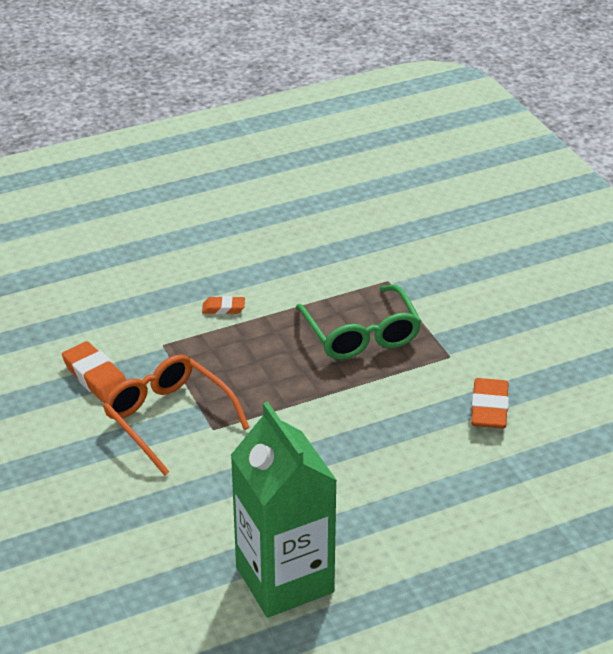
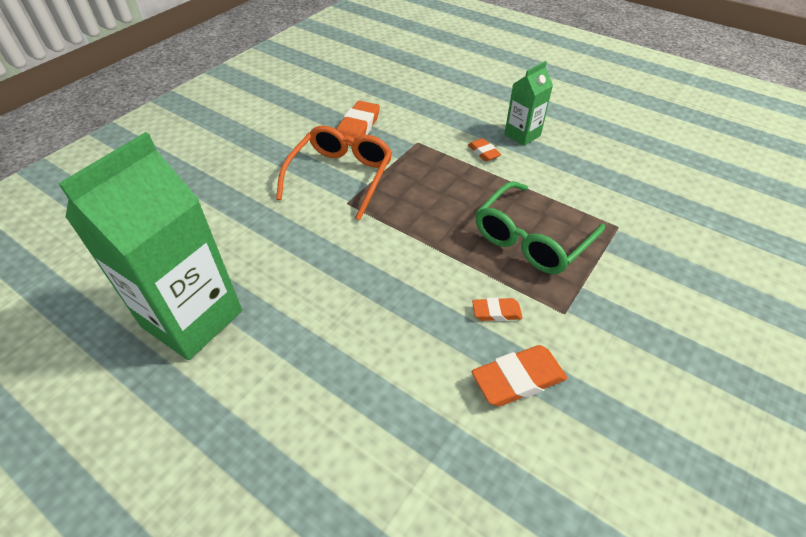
camera: 60 degrees right, 10 degrees up
none -> orange eraser [472,298,523,321]
none -> green carton [504,61,553,146]

